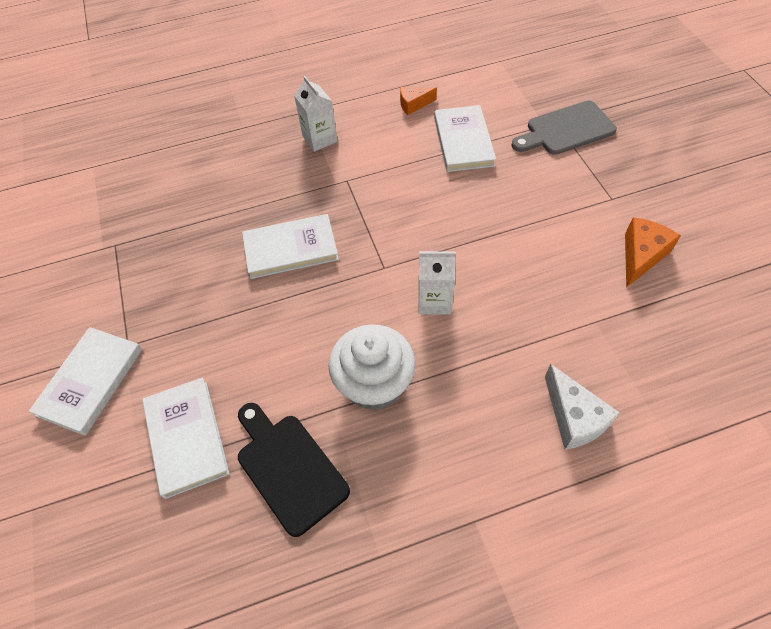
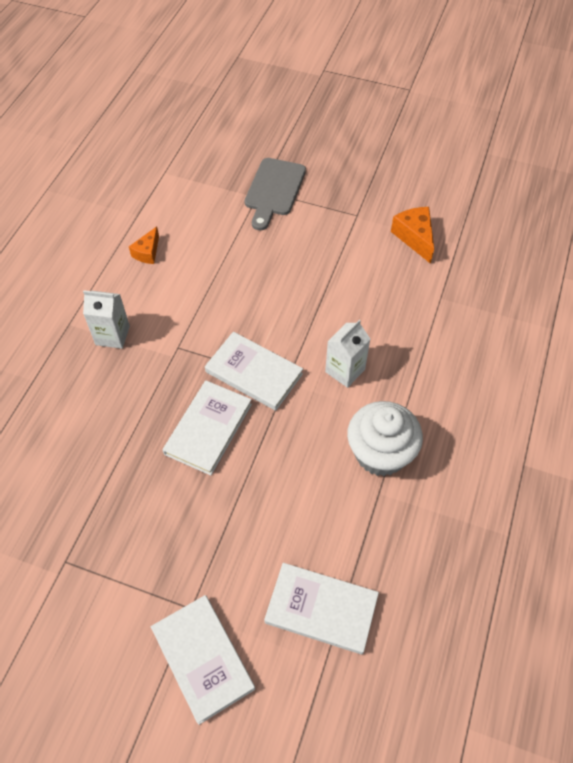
camera: 55 degrees left, 0 degrees up
black cutting board [238,403,350,537] -> none
white book [434,105,496,172] -> white book moved to [205,332,303,411]
white cheese [545,364,620,450] -> none

